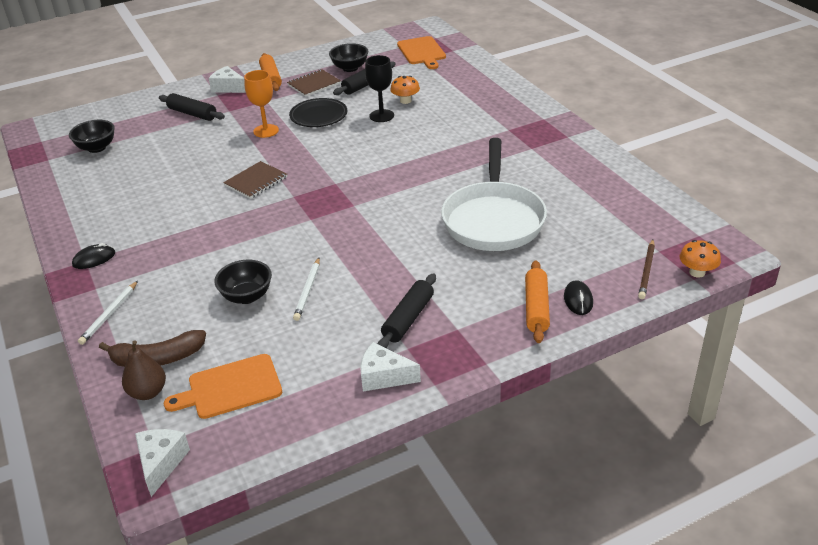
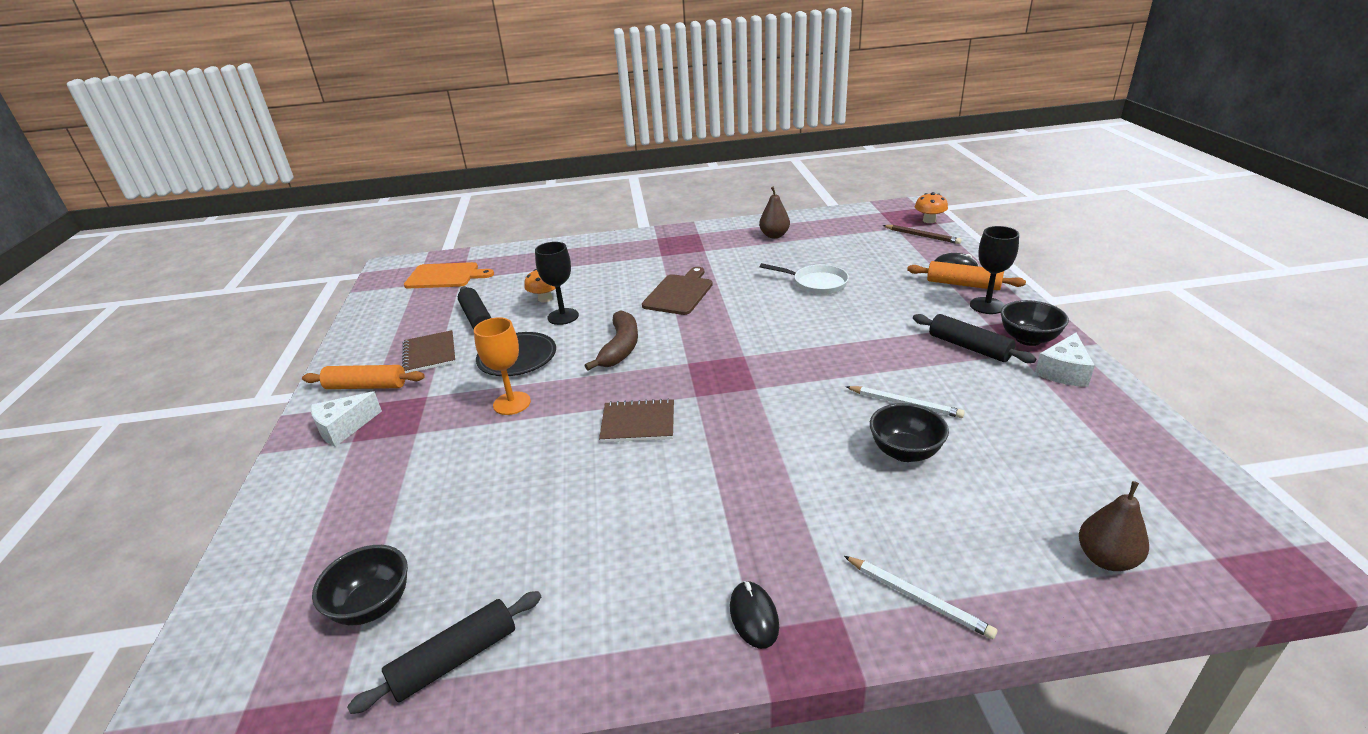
camera: 70 degrees left, 5 degrees down
brown banana [99,330,206,367] -> brown banana moved to [585,310,638,370]
white cheese [135,429,190,497] -> none
black rolling pin [159,93,225,121] -> black rolling pin moved to [347,591,541,714]
orange cutting board [164,354,282,419] -> none
brown notebook [223,161,287,199] -> brown notebook turned 60 degrees counterclockwise [599,398,674,442]
black bowl [329,43,368,72] -> black bowl moved to [1000,300,1069,346]
white pan [441,138,547,251] -> white pan [760,263,849,295], size x0.51
none -> brown cutting board [642,267,713,315]
none -> brown pear [759,187,790,238]
none -> black goblet [970,226,1019,314]

